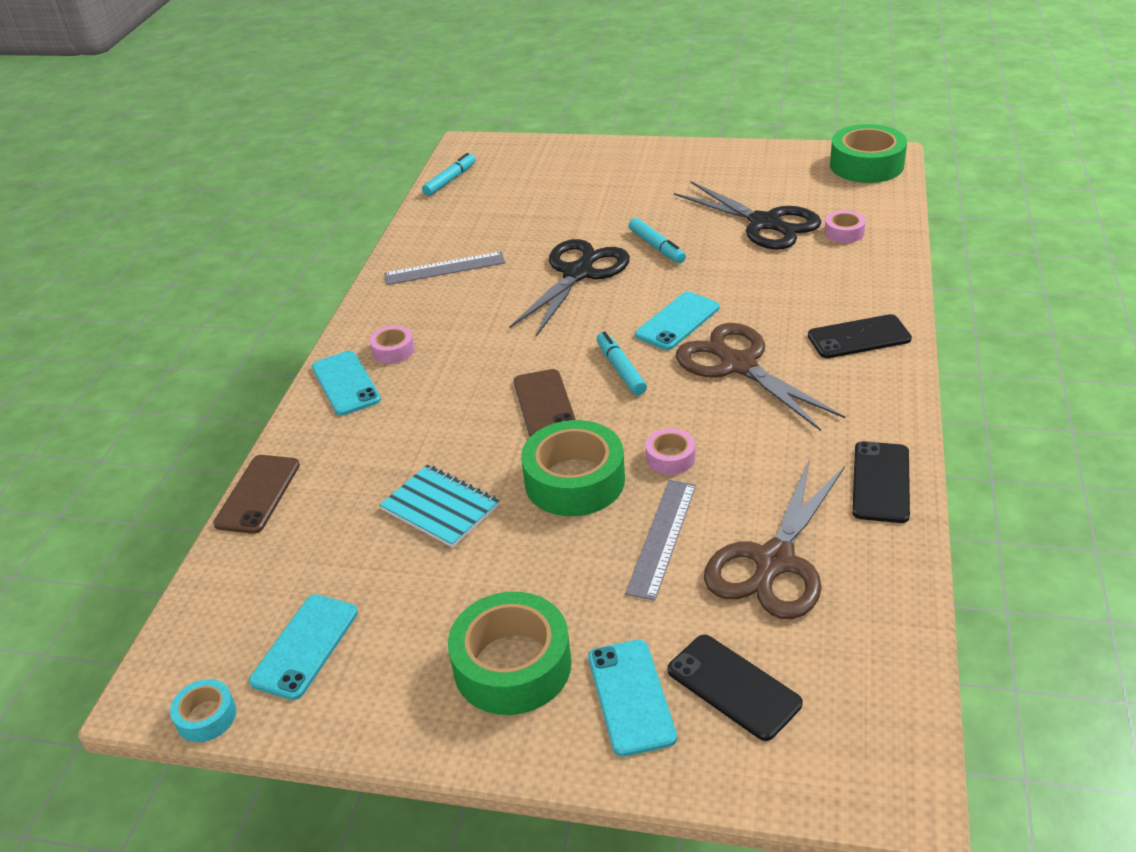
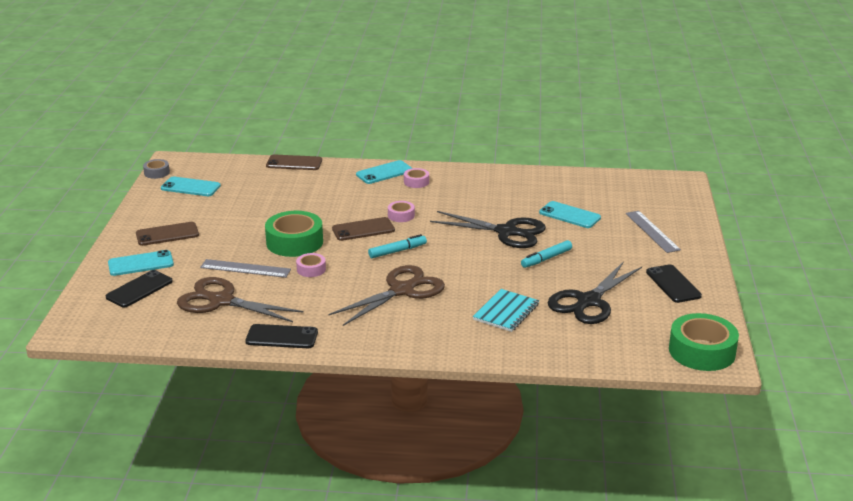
camera: 80 degrees right, 10 degrees down
turquoise tape [170,679,236,742] -> grey tape [143,159,170,179]
turquoise notebook [379,464,500,548] -> turquoise notebook moved to [473,289,539,332]
grey ruler [384,251,505,285] -> grey ruler moved to [626,211,681,253]
turquoise marker [422,153,476,196] -> none
green tape [448,592,572,715] -> brown phone [136,222,199,246]
turquoise phone [635,292,719,350] -> turquoise phone moved to [539,201,601,228]
black phone [808,314,912,358] -> black phone moved to [646,265,702,303]
pink tape [825,210,866,243] -> pink tape moved to [388,201,415,222]

